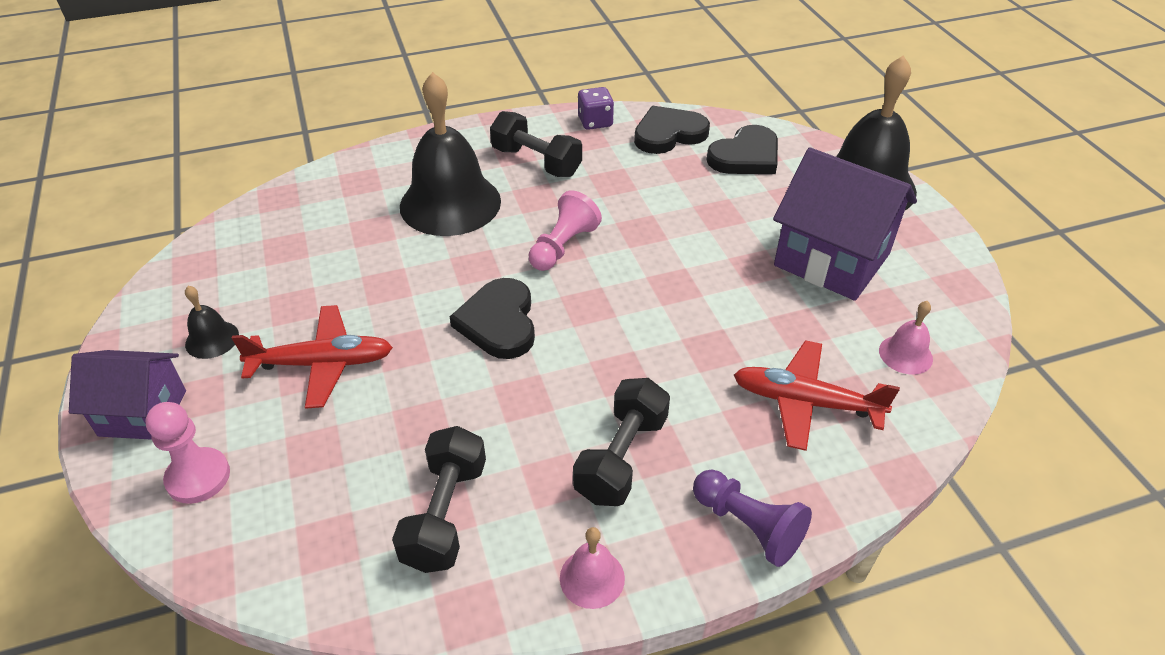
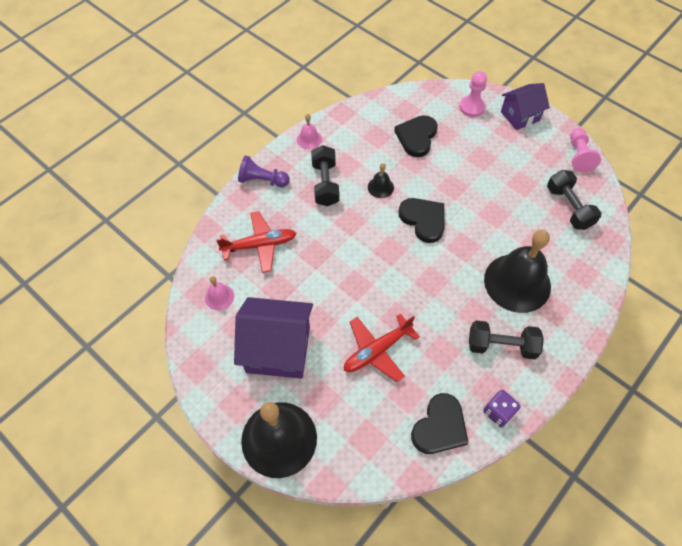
camera: 150 degrees right, 15 degrees up
black bell [185,286,239,359] -> black bell moved to [368,163,394,198]
red plane [232,305,393,409] -> red plane moved to [344,314,420,382]
black dumbbell [392,426,486,573] -> black dumbbell moved to [547,170,601,230]
pink pawn [529,190,602,271] -> pink pawn moved to [570,128,601,172]
black heart [707,125,778,174] -> black heart moved to [394,115,438,157]

